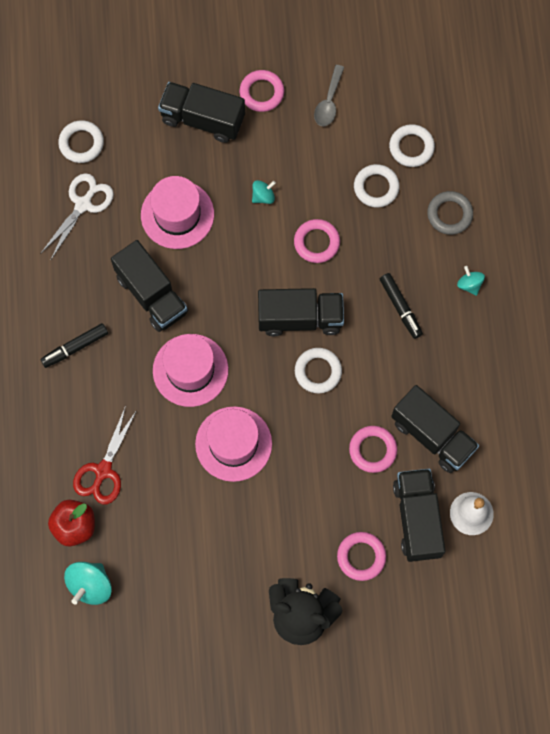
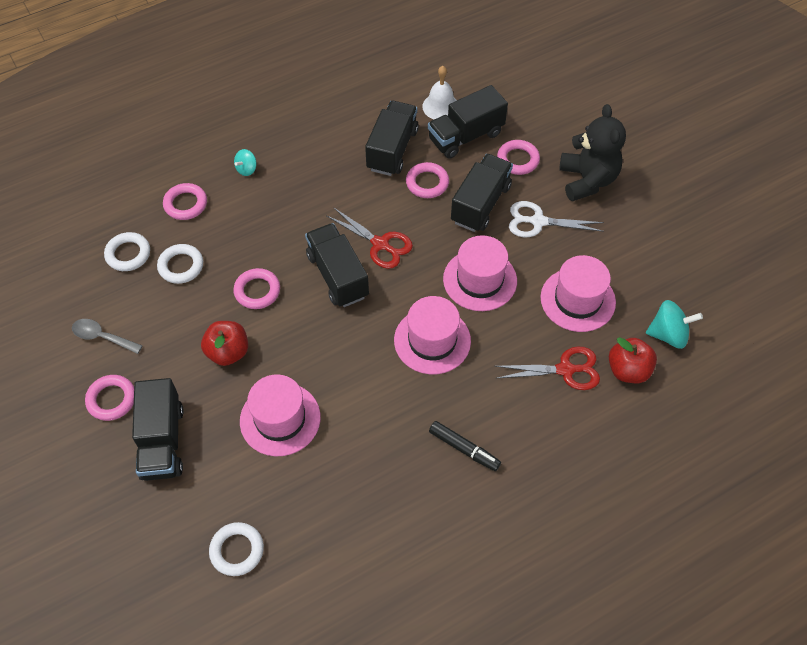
camera: 115 degrees left, 15 degrees down
white scissors [40,173,114,259] -> white scissors moved to [509,201,604,237]
black truck [111,240,188,332] -> black truck moved to [451,154,513,232]
turquoise spinning top [252,180,276,204] -> red apple [201,321,248,366]
white ring [295,348,342,393] -> red scissors [326,207,413,269]
grey spoon [314,65,344,126] -> grey spoon turned 150 degrees counterclockwise [72,319,142,354]
black marker [380,273,423,339] -> none
grey ring [427,191,473,235] -> pink ring [163,183,207,220]
none -> pink hat [541,255,616,332]

